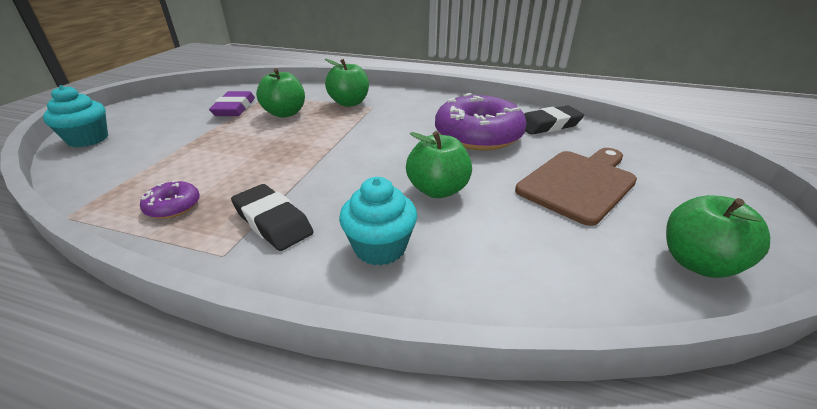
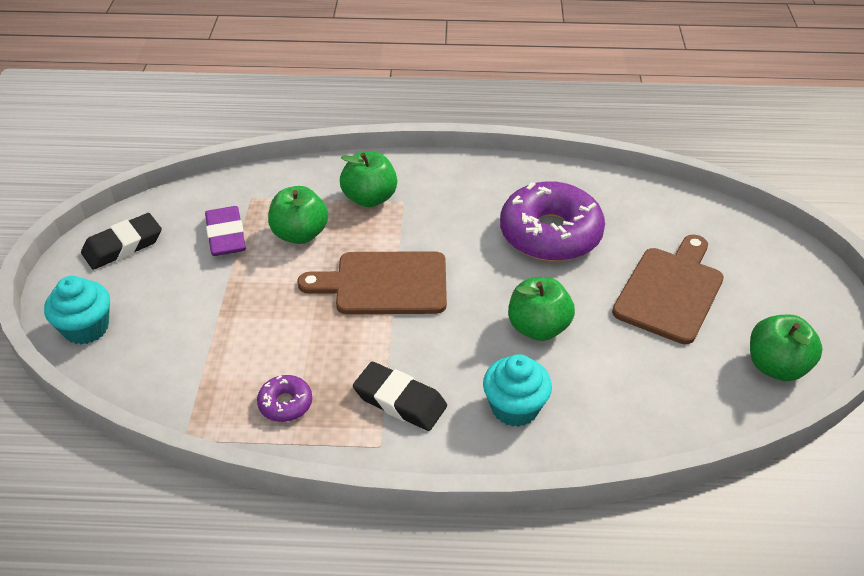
camera: 15 degrees left, 10 degrees up
black eraser [524,106,584,135] -> black eraser moved to [81,213,162,270]
none -> brown cutting board [297,251,447,314]

